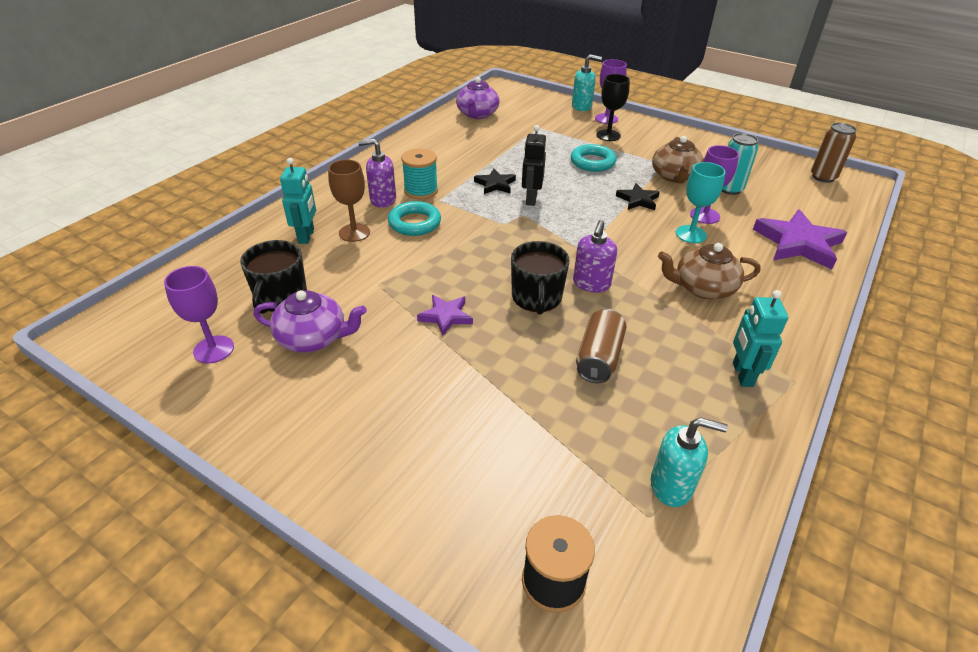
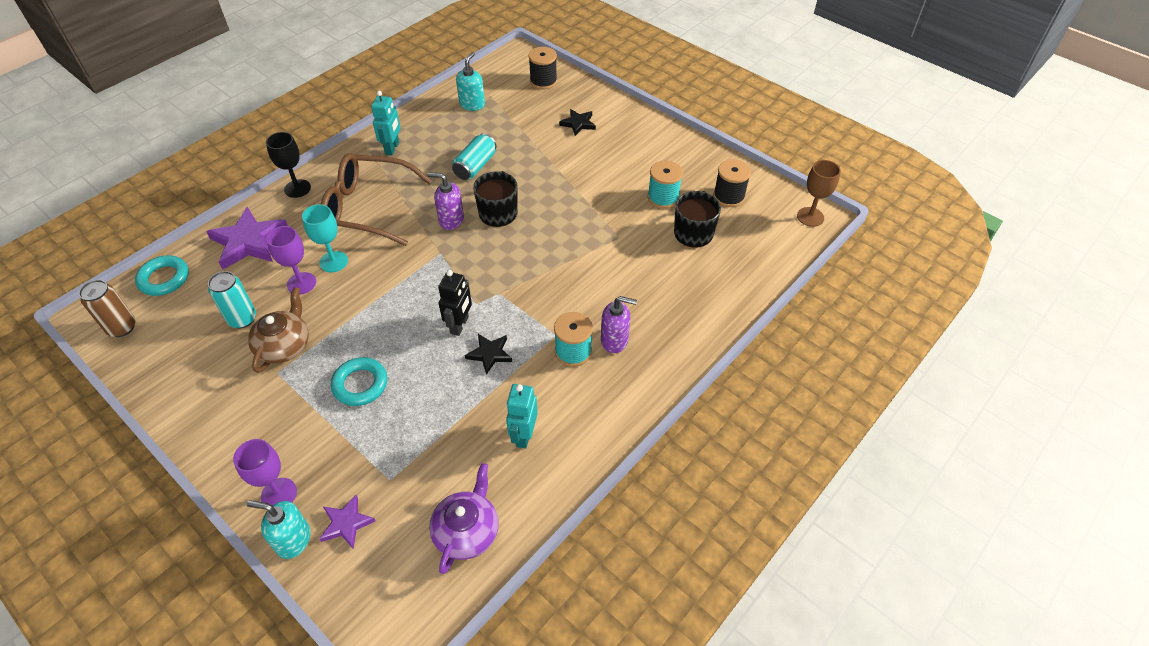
camera: 170 degrees left, 10 degrees up
purple goblet [164,266,234,363] -> black spool [713,159,751,207]
purple teapot [253,290,367,353] -> turquoise spool [648,161,683,209]
turquoise robot [280,158,316,244] -> turquoise robot moved to [506,384,538,449]
brown goblet [328,160,370,242] -> brown goblet moved to [797,160,841,227]
turquoise ring [388,201,441,236] -> turquoise ring moved to [135,255,189,296]
purple star [417,295,473,336] -> purple star moved to [319,495,375,549]
purple soap dispenser [573,220,617,293] -> purple soap dispenser turned 105 degrees counterclockwise [427,172,464,230]
brown can [576,309,626,383] -> turquoise can [452,133,497,180]
black goblet [596,74,630,141] -> black goblet moved to [266,132,311,198]
black star [616,183,660,210] -> black star moved to [559,109,596,136]
turquoise soap dispenser [651,417,728,507] -> turquoise soap dispenser turned 90 degrees clockwise [456,52,485,111]
brown teapot [658,243,760,300] -> brown glasses [321,153,432,246]

